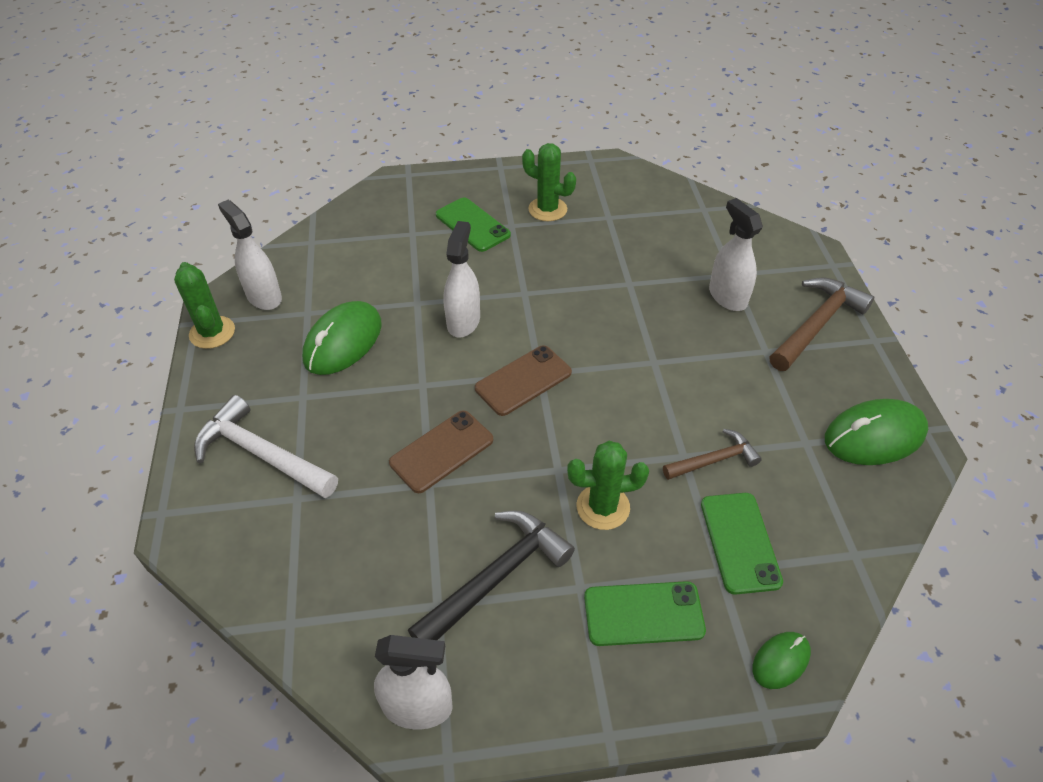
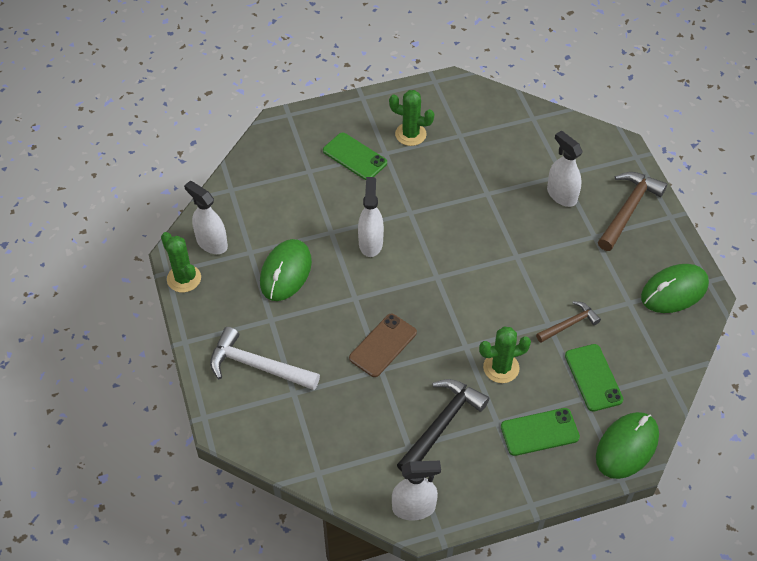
camera: 10 degrees left, 5 degrees up
brown phone [475,345,572,416] -> none
green mouse [752,632,811,689] -> green mouse [596,412,659,479], size x1.87

